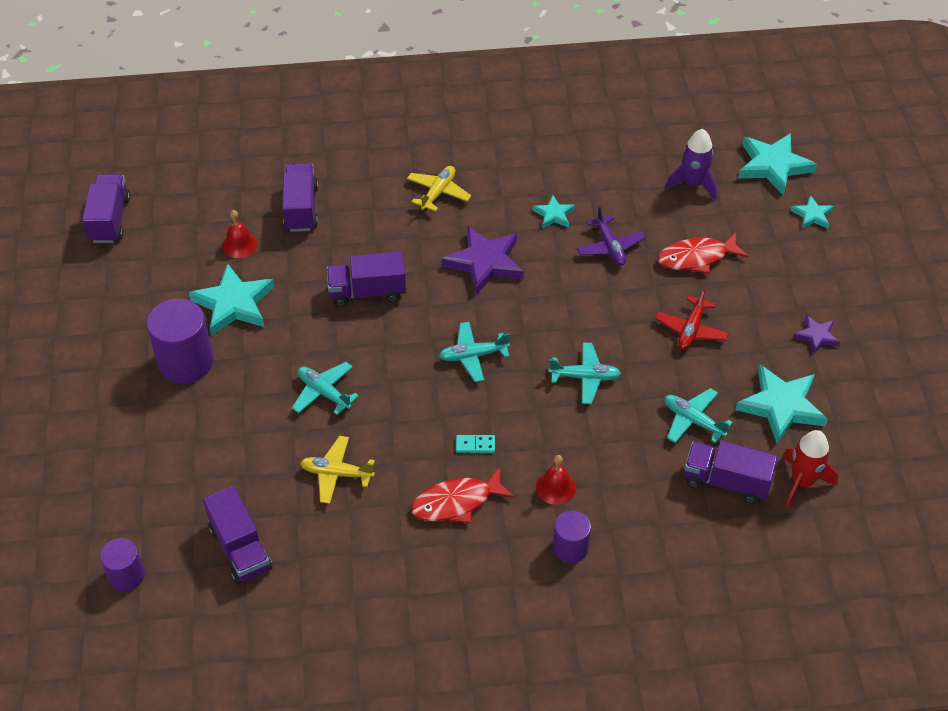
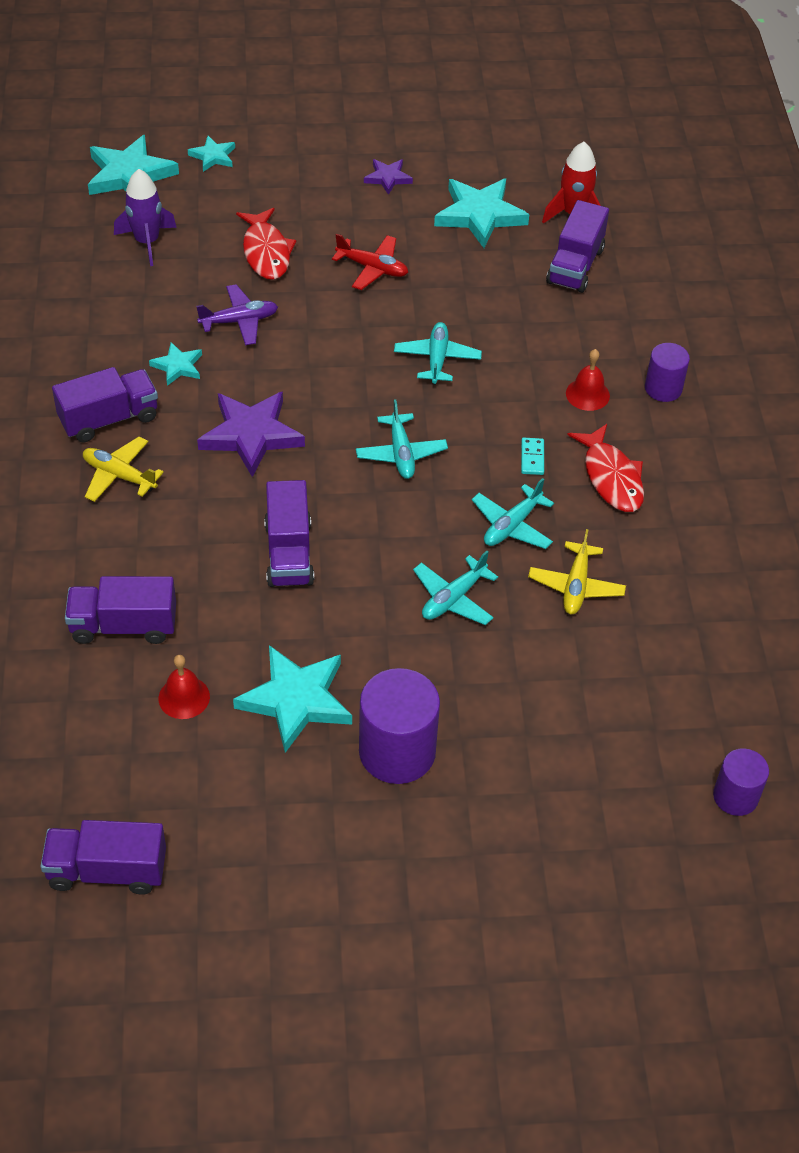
camera: 90 degrees left, 0 degrees up
purple truck [203,486,273,584] -> purple truck moved to [52,367,158,442]
turquoise plane [664,388,733,443] -> turquoise plane moved to [472,478,554,549]

